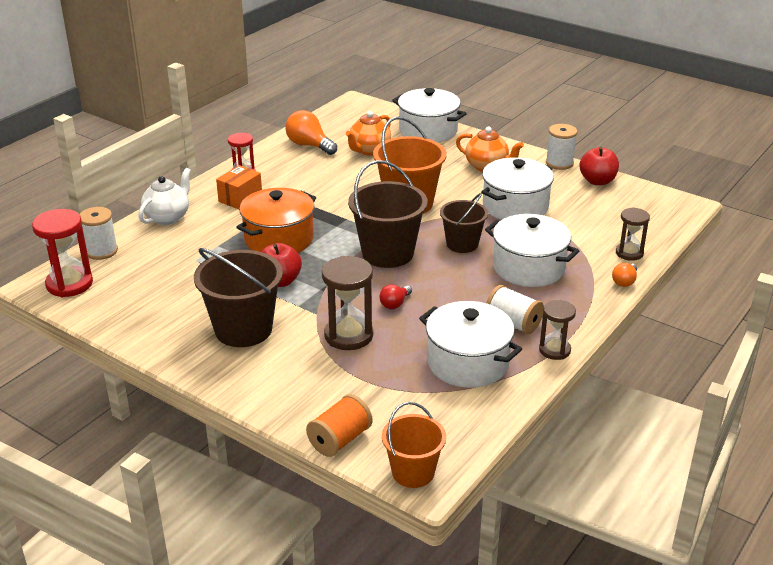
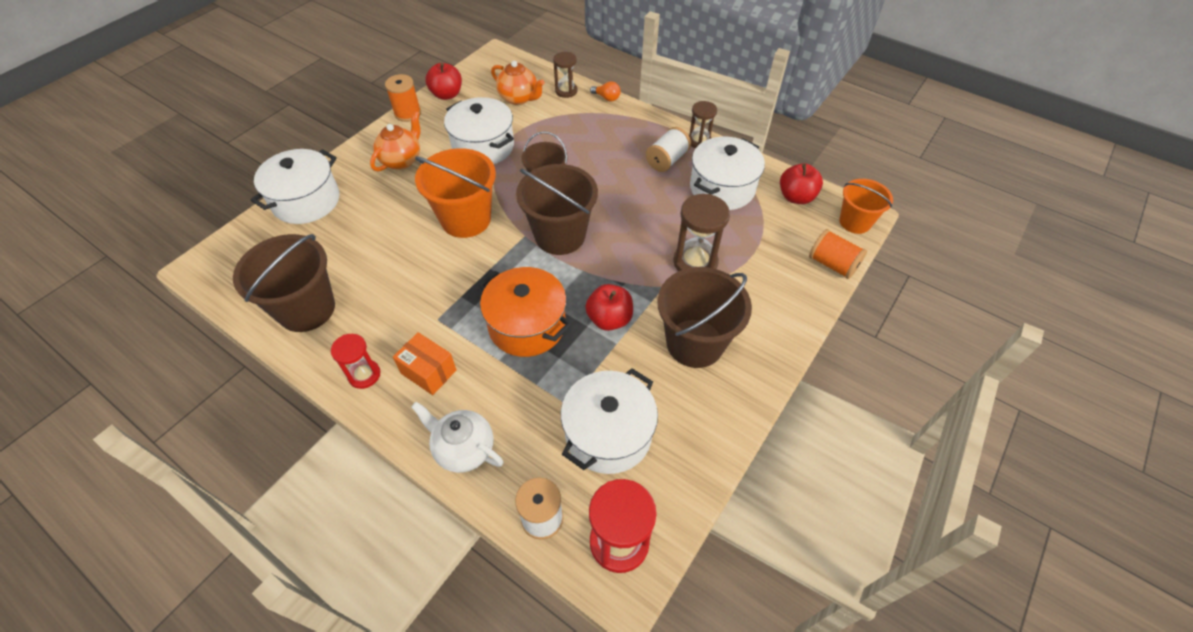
camera: 90 degrees left, 20 degrees up
orange light bulb [285,110,337,155] -> brown bucket [233,234,335,332]
orange teapot [346,111,391,156] -> orange teapot moved to [491,61,545,105]
red light bulb [380,284,412,309] -> none
white pot [485,214,579,287] -> white pot moved to [561,368,658,474]
white spool [546,124,577,170] -> orange spool [385,74,421,122]
none -> red apple [780,163,823,204]

